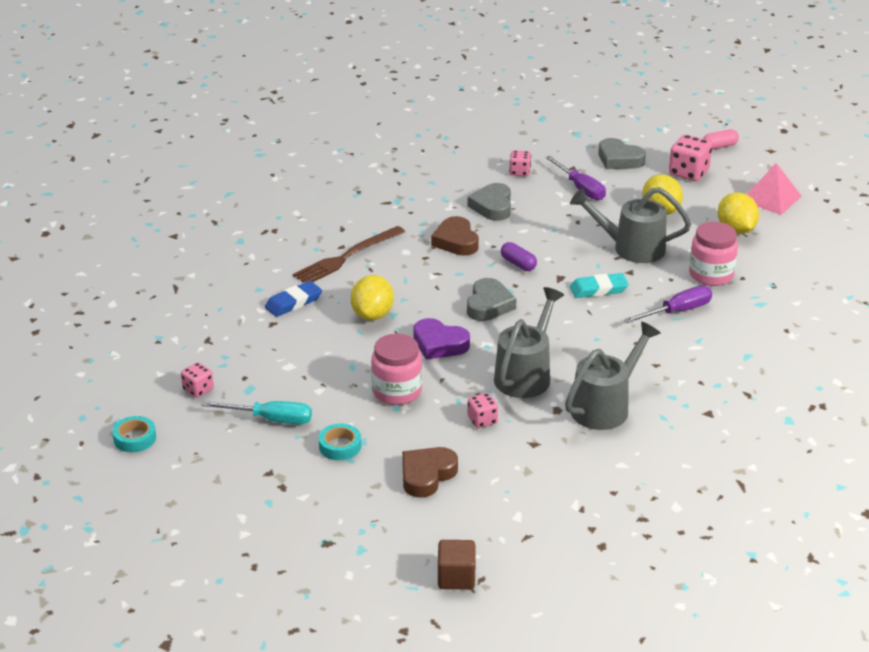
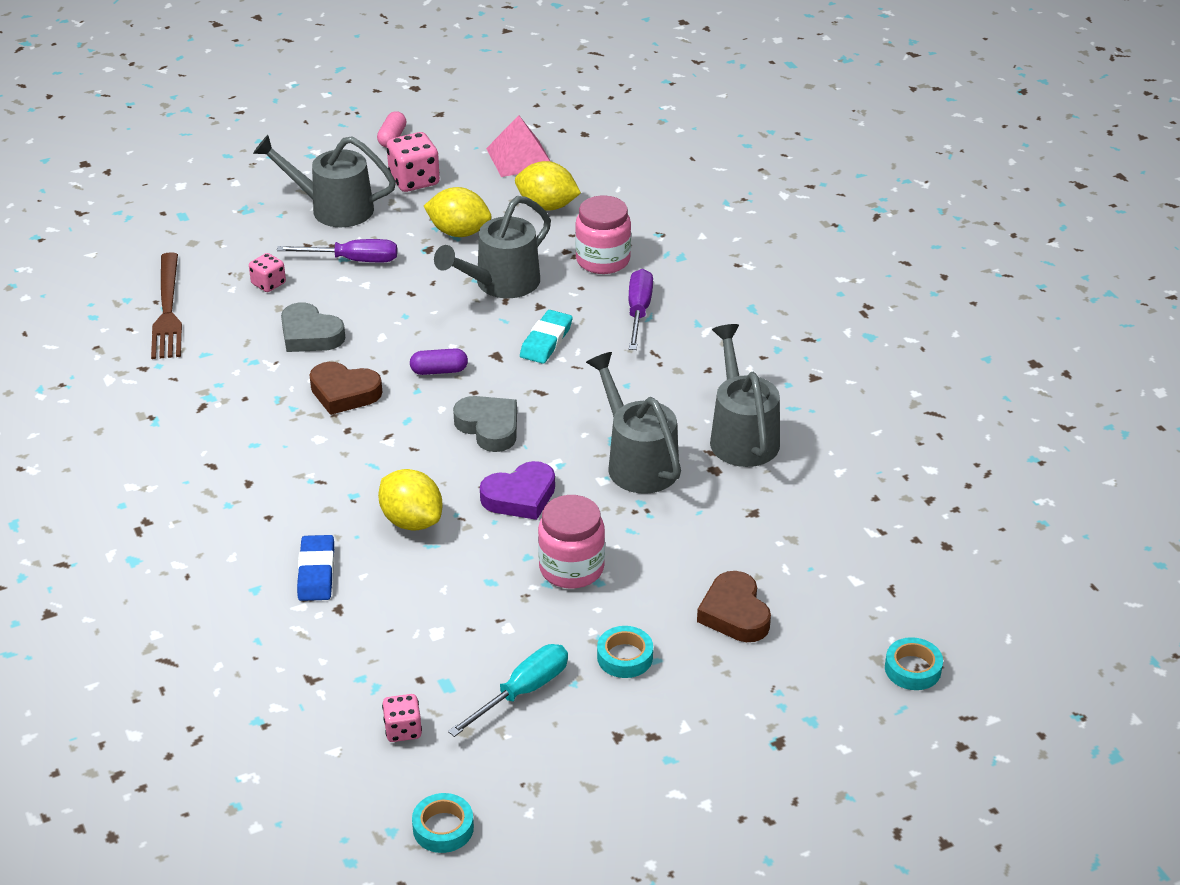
camera: 55 degrees left, 5 degrees up
brown fork [293,226,405,283] -> brown fork moved to [151,252,182,359]
brown cube [438,540,475,590] -> turquoise tape [885,637,943,690]
pink dice [467,393,498,428] -> none
grey heart [598,138,646,169] -> grey watering can [253,135,396,227]

